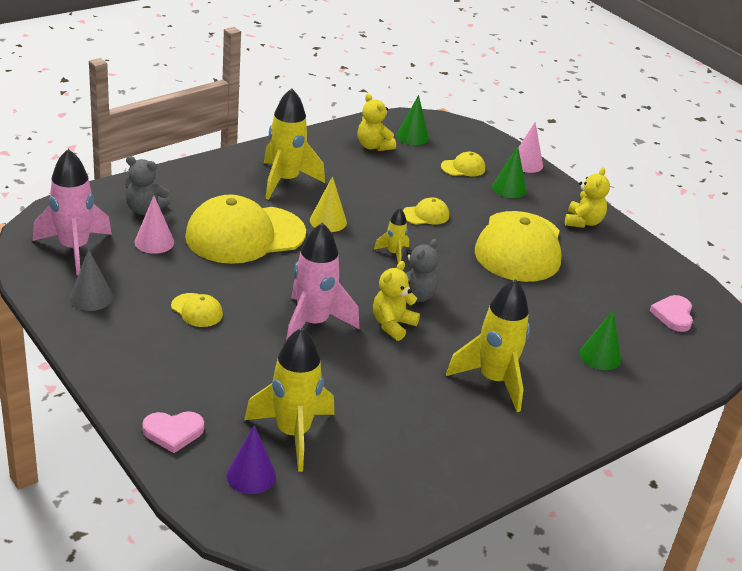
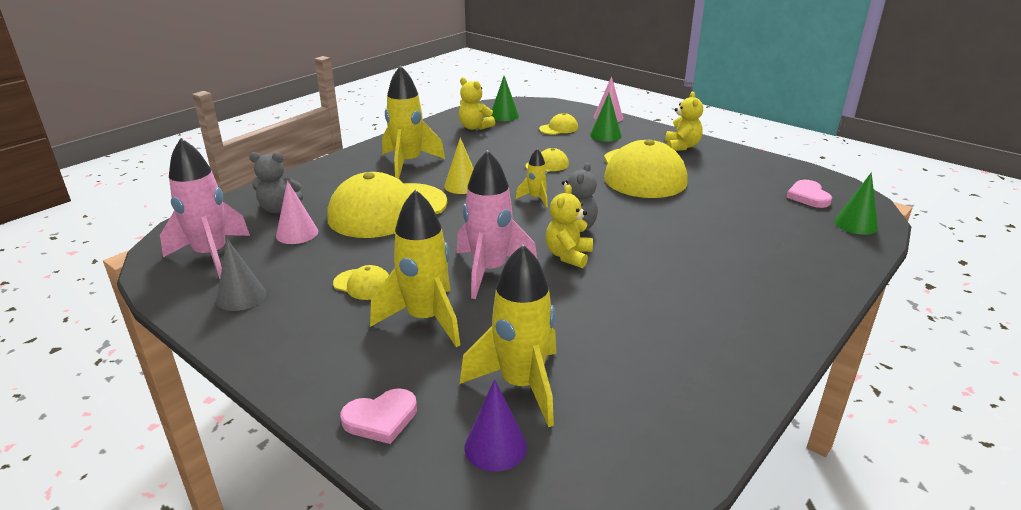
camera: 10 degrees left, 5 degrees down
yellow rocket [446,279,530,412] -> yellow rocket moved to [370,189,460,347]
green cone [579,309,621,370] -> green cone moved to [834,172,878,235]

